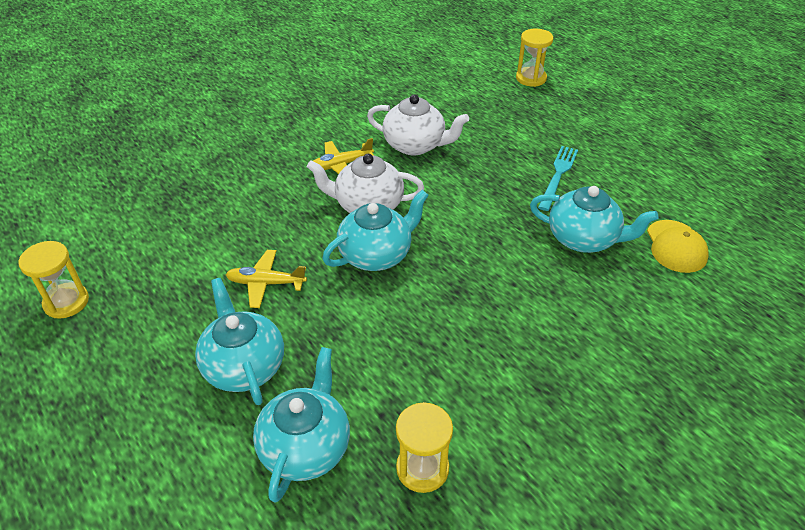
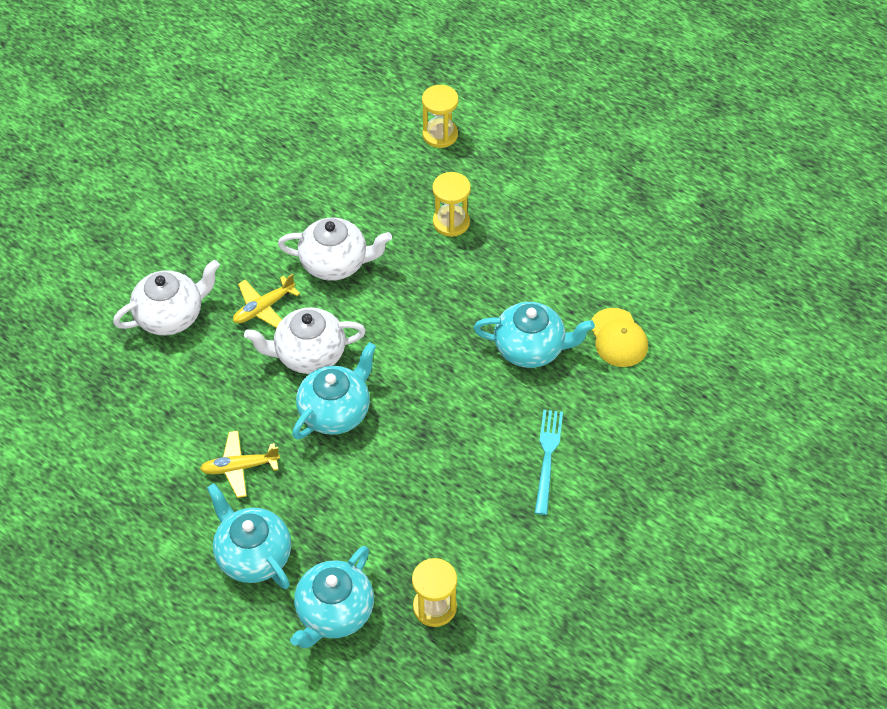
camera: 15 degrees left, 10 degrees up
yellow hourglass [18,241,89,319] -> yellow hourglass moved to [432,172,471,237]
turquoise teapot [253,347,350,503] -> turquoise teapot turned 150 degrees counterclockwise [290,546,374,648]
turquoise fork [538,146,578,211] -> turquoise fork moved to [535,410,563,515]
none -> white teapot [113,260,220,335]

